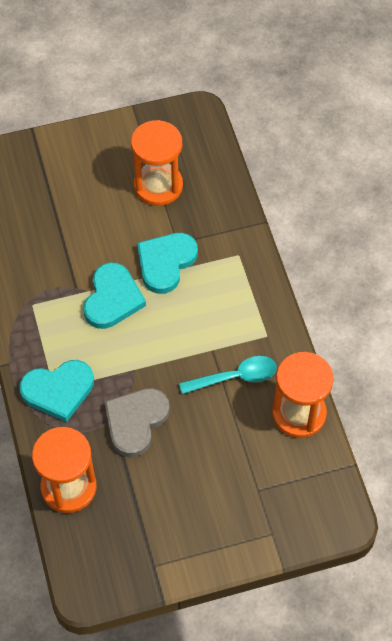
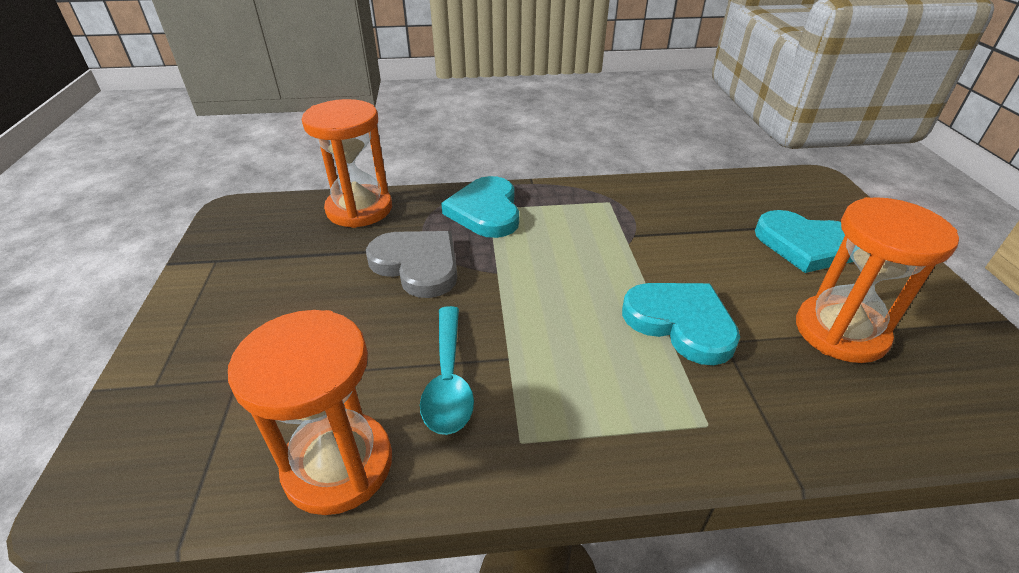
camera: 100 degrees right, 20 degrees down
turquoise heart [83,262,146,329] -> turquoise heart moved to [755,210,853,273]

